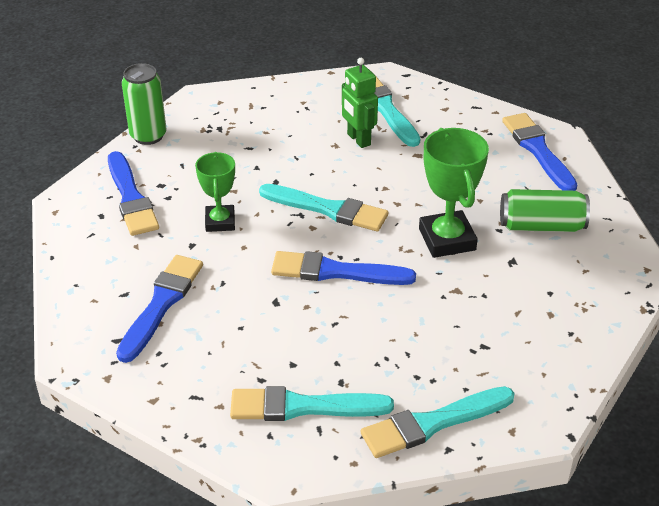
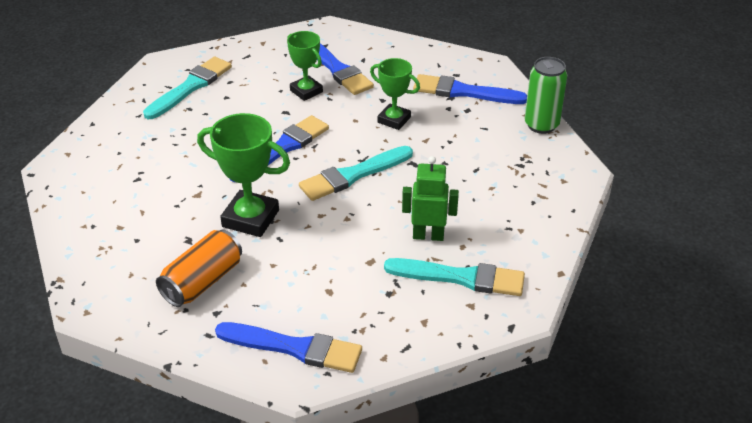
camera: 125 degrees right, 0 degrees up
turquoise brush [361,386,515,458] -> none
green can [500,189,590,232] -> orange can [156,229,242,307]
none -> green trophy [287,31,323,101]

